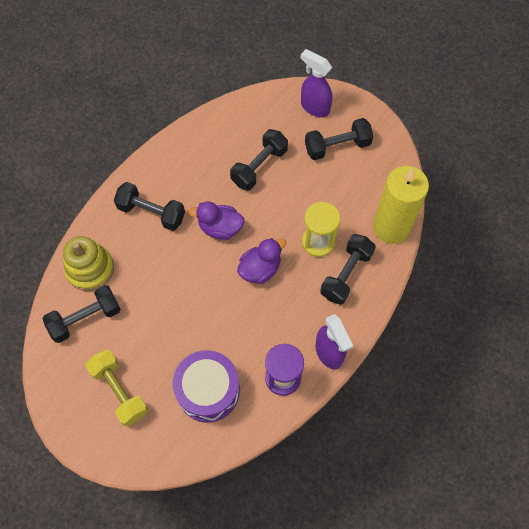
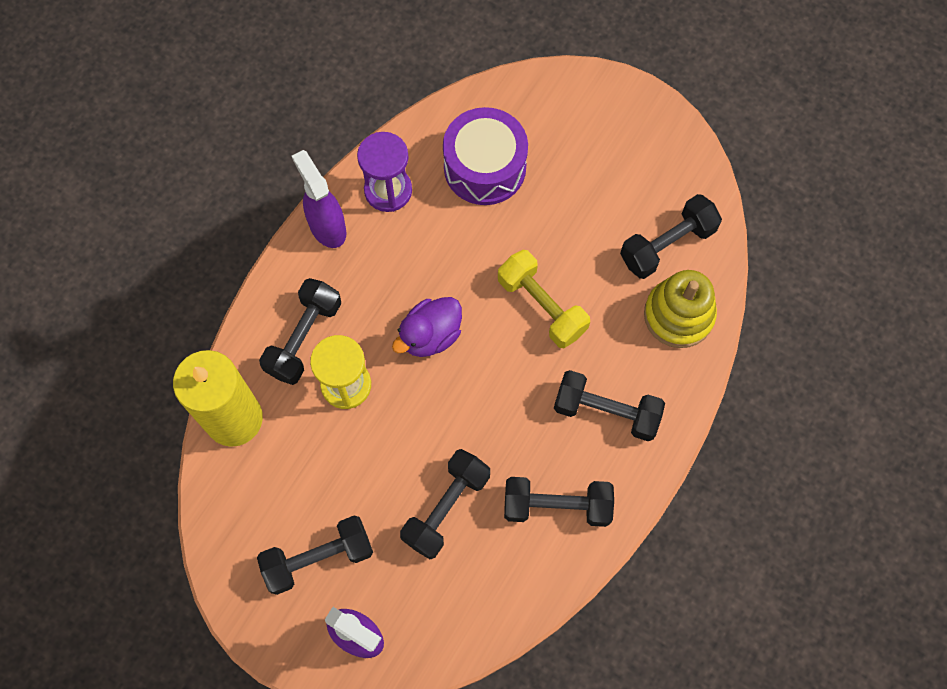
camera: 175 degrees right, 5 degrees up
yellow dumbbell [85,350,148,426] -> yellow dumbbell moved to [498,250,590,348]
purple duck [188,201,245,240] -> none
none -> black dumbbell [504,477,614,527]

